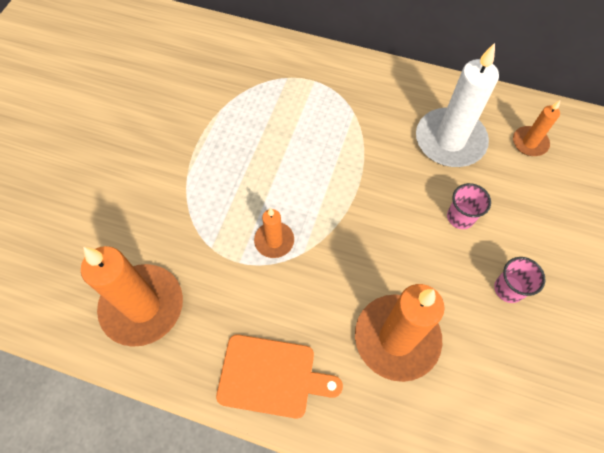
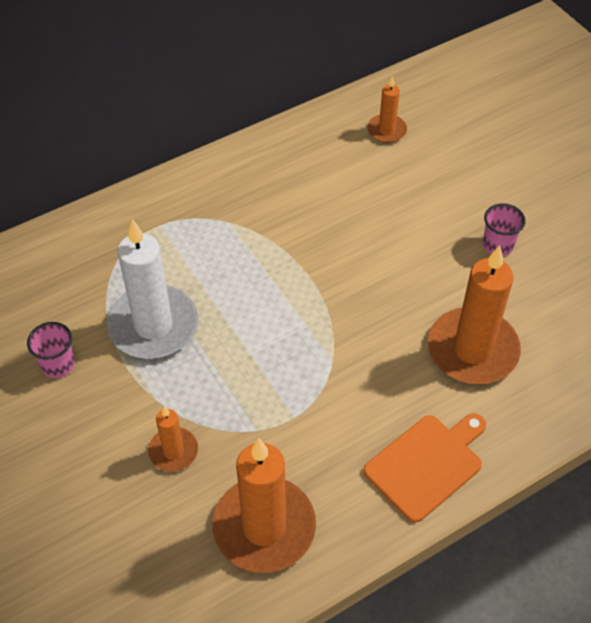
camera: 50 degrees left, 10 degrees down
orange candle [254,208,294,258] -> orange candle moved to [148,406,198,472]
white candle [416,43,499,167] -> white candle moved to [107,219,198,359]
pink cup [447,183,491,229] -> pink cup moved to [27,322,75,378]

